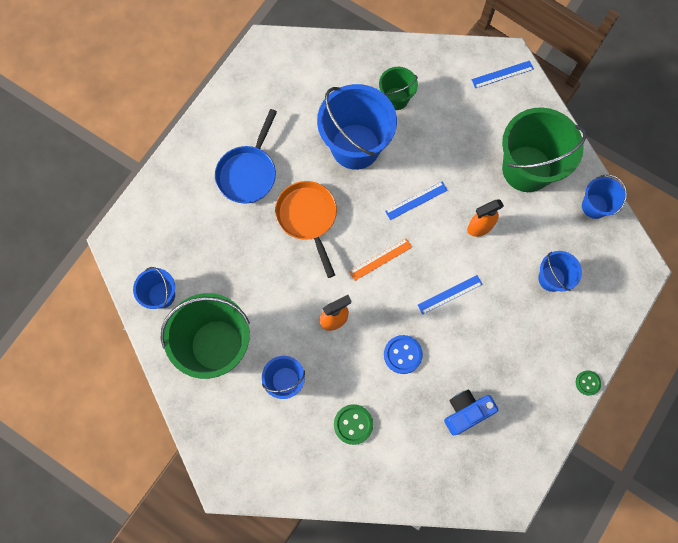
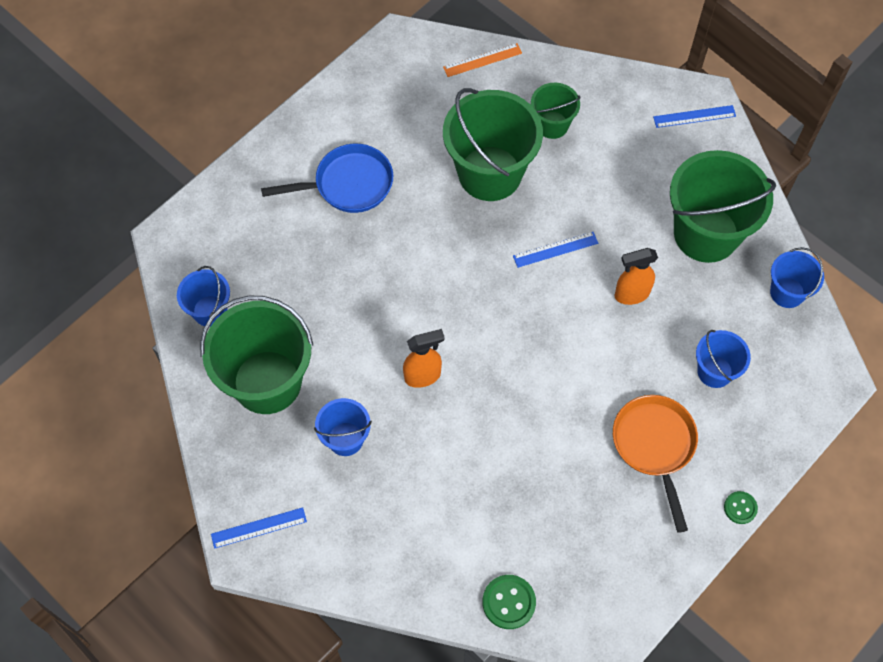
camera: 10 degrees right, 10 degrees down
blue pan [215,109,277,204] -> blue pan turned 135 degrees counterclockwise [261,144,393,213]
orange pan [275,181,337,278] -> orange pan moved to [613,395,698,533]
blue bucket [317,84,397,170] -> green bucket [443,88,543,201]
green button [334,404,373,445] -> green button moved to [482,575,536,629]
orange ruler [349,238,412,281] -> orange ruler moved to [443,43,522,77]
blue button [384,335,423,374] -> none
blue ruler [418,275,483,315] -> blue ruler moved to [211,507,307,549]
blue camera [444,389,498,435] -> none

